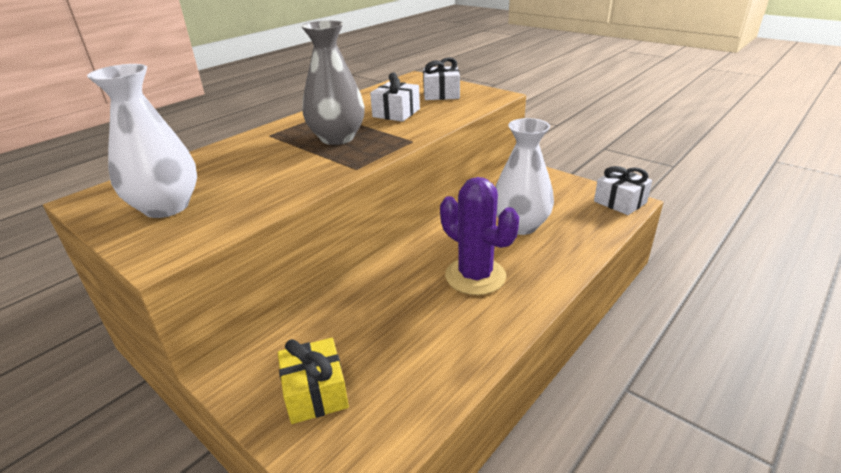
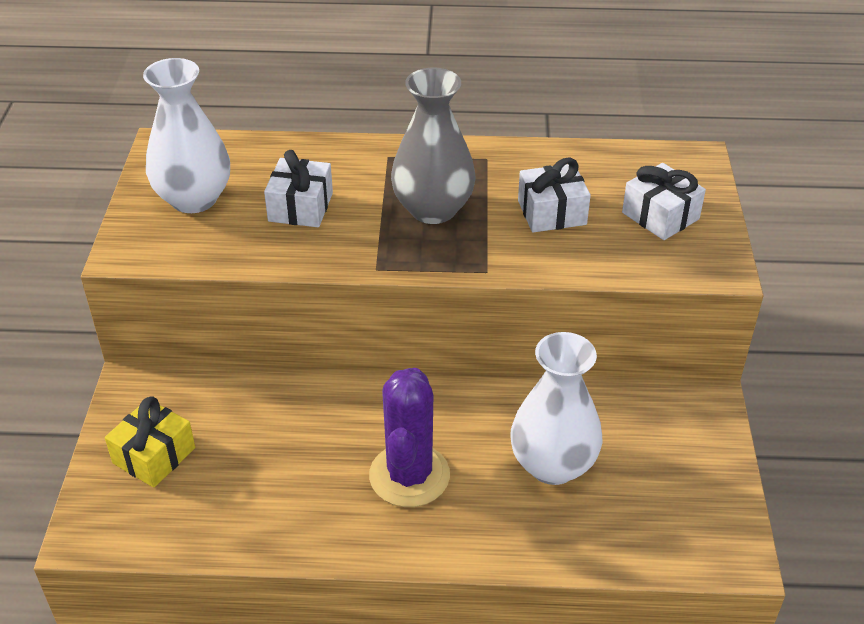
camera: 50 degrees right, 10 degrees up
white gift [594,166,652,215] -> white gift moved to [264,150,333,227]

